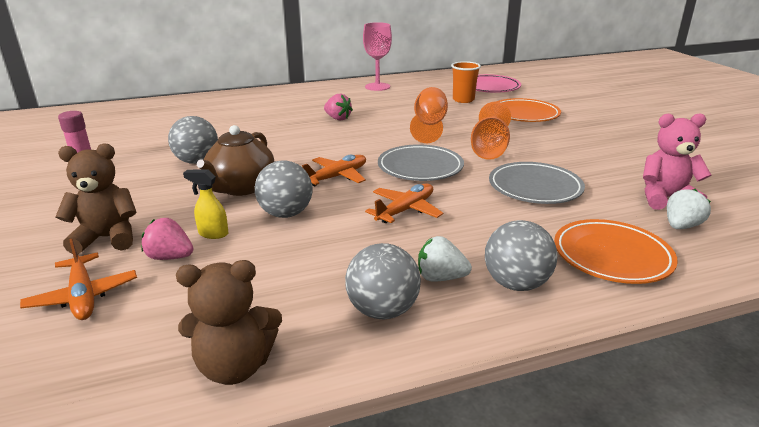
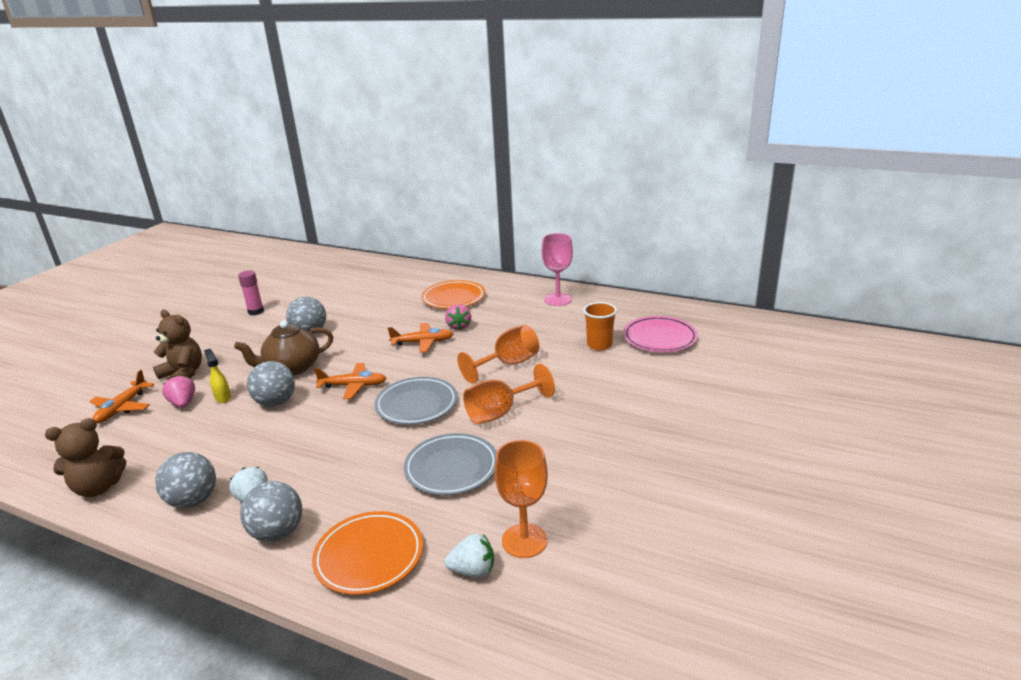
camera: 45 degrees right, 0 degrees up
brown teddy bear [176,260,282,385] -> brown teddy bear turned 60 degrees counterclockwise [45,418,126,497]
orange plane [365,183,443,223] -> orange plane moved to [388,323,453,353]
orange plate [496,98,561,122] -> orange plate moved to [421,280,485,309]
pink teddy bear [643,113,711,210] -> orange goblet [494,440,548,558]

